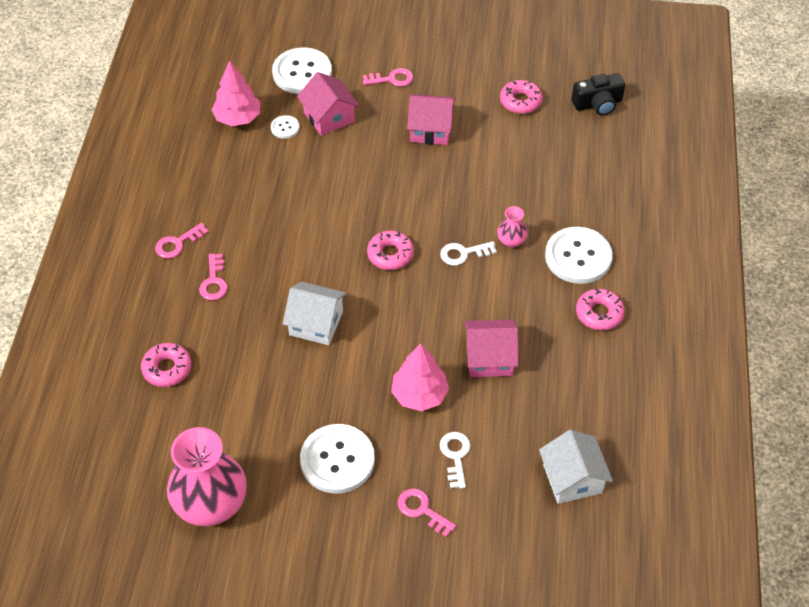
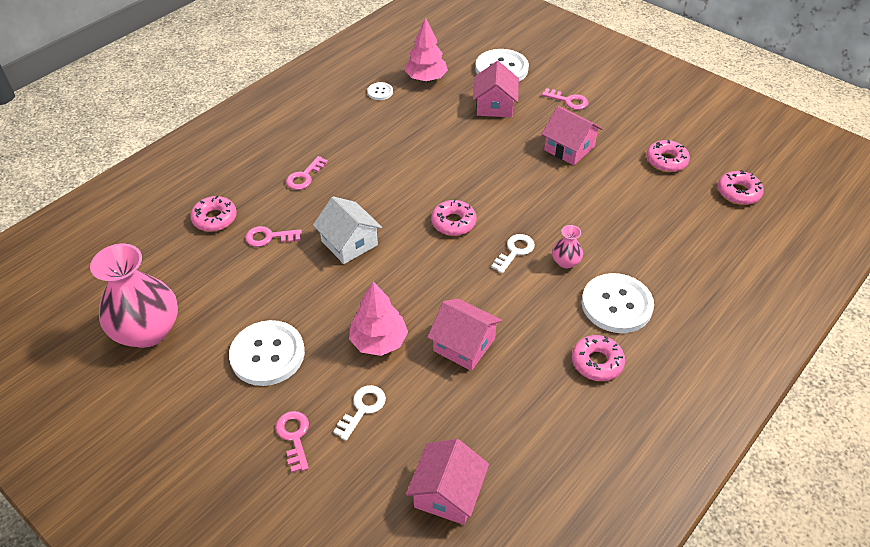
camera: 35 degrees right, 5 degrees down
pink key [155,223,209,258] -> pink key moved to [245,226,302,247]
white button [271,115,300,139] -> white button moved to [367,82,393,100]
white key [440,241,497,265] -> white key turned 105 degrees clockwise [491,234,535,273]
white house [539,430,613,504] -> pink house [406,439,489,525]
black camera [572,73,625,116] -> pink donut [718,170,764,205]

